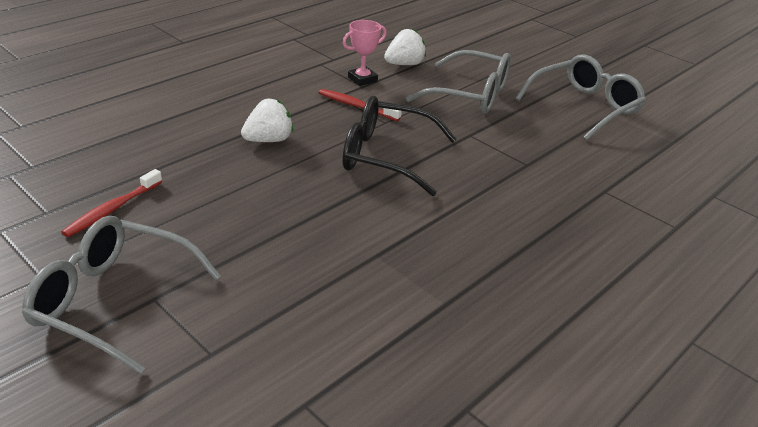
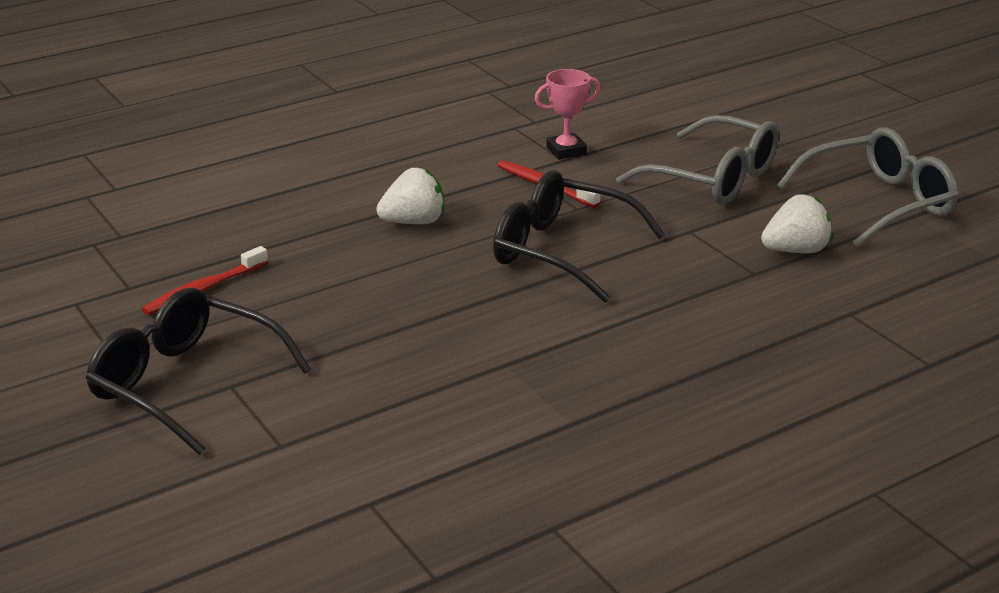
camera: 15 degrees right, 5 degrees down
grey glasses [22,216,221,374] -> black glasses [86,288,311,455]
white strawberry [384,29,426,65] -> white strawberry moved to [761,194,833,253]

